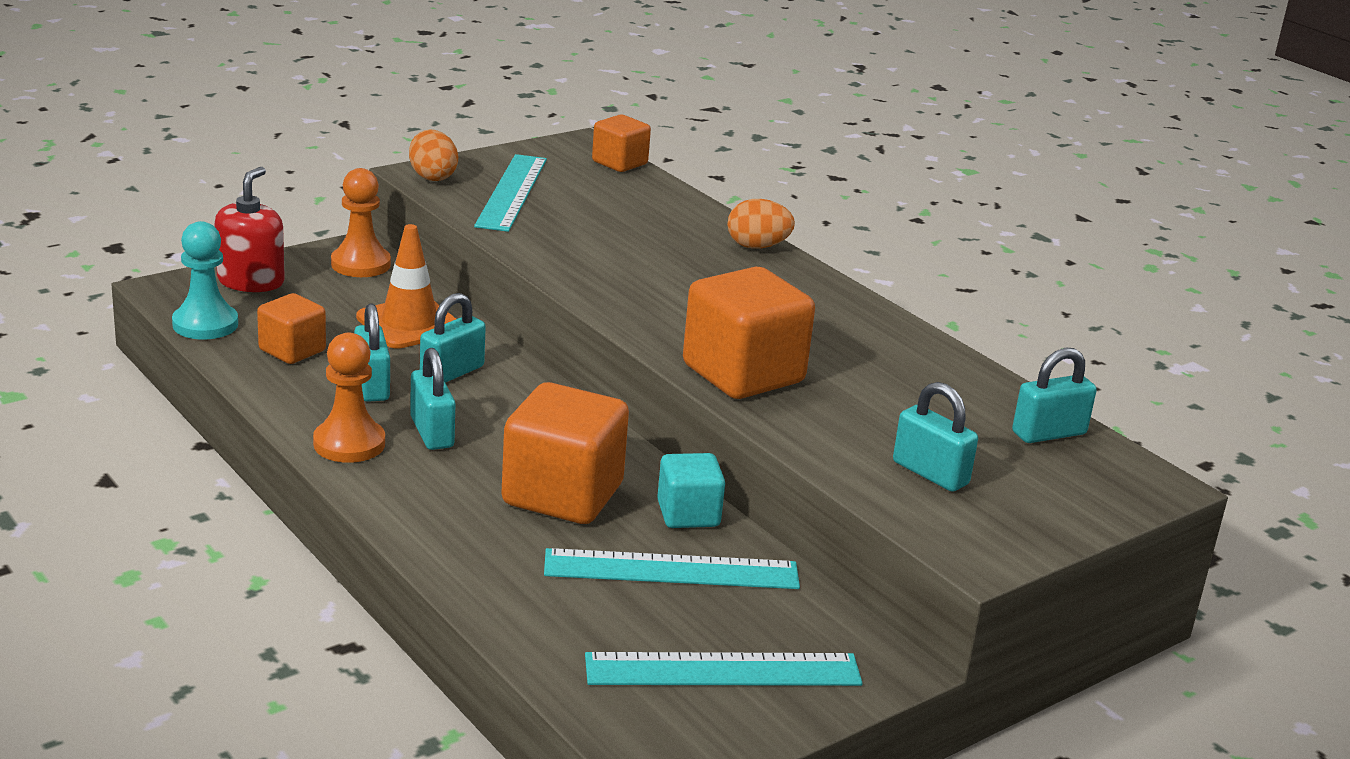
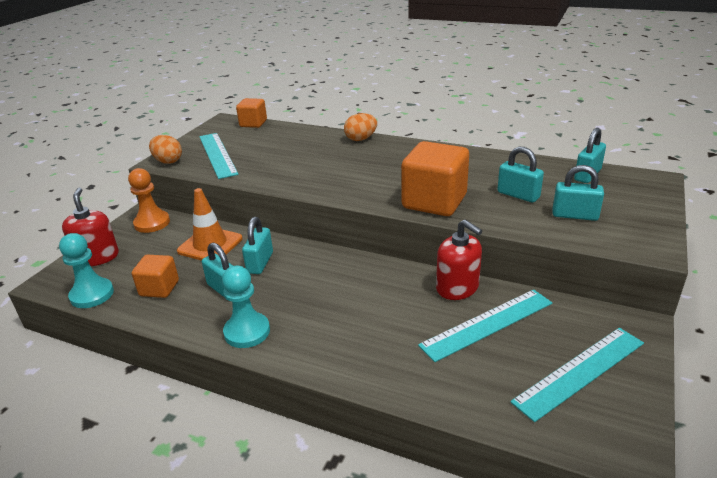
camera: 25 degrees left, 5 degrees up
orange pawn [313,332,385,463] -> turquoise pawn [222,266,270,348]
turquoise padlock [410,348,456,450] -> turquoise padlock moved to [497,147,544,202]
orange cube [501,382,629,524] -> none
turquoise cube [657,453,725,528] -> red soap dispenser [436,219,482,300]

